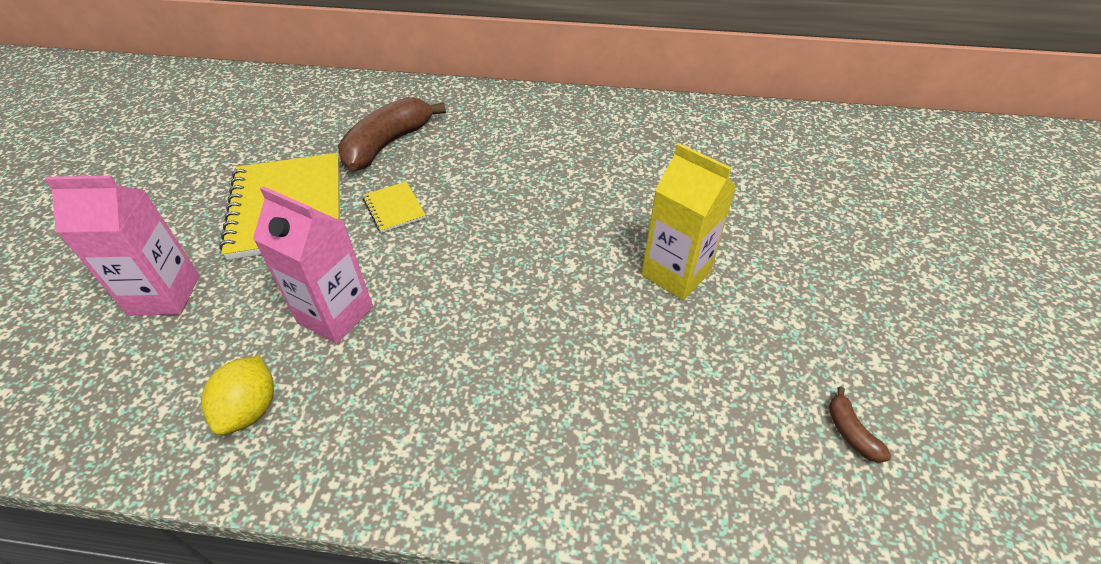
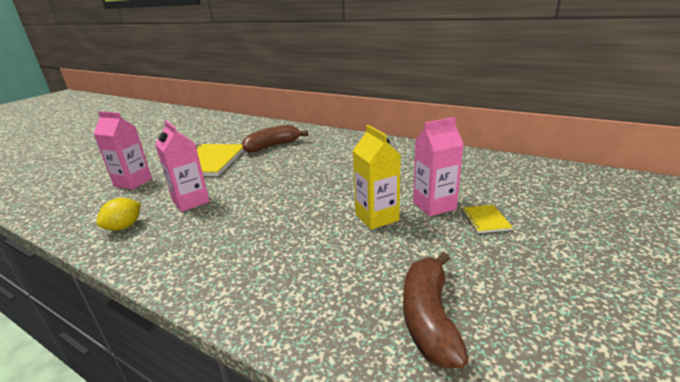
camera: 25 degrees right, 20 degrees down
yellow notebook [363,181,426,233] -> yellow notebook moved to [461,205,513,233]
brown banana [829,386,891,463] -> brown banana [403,252,468,368], size x2.35
none -> pink carton [413,117,464,216]

